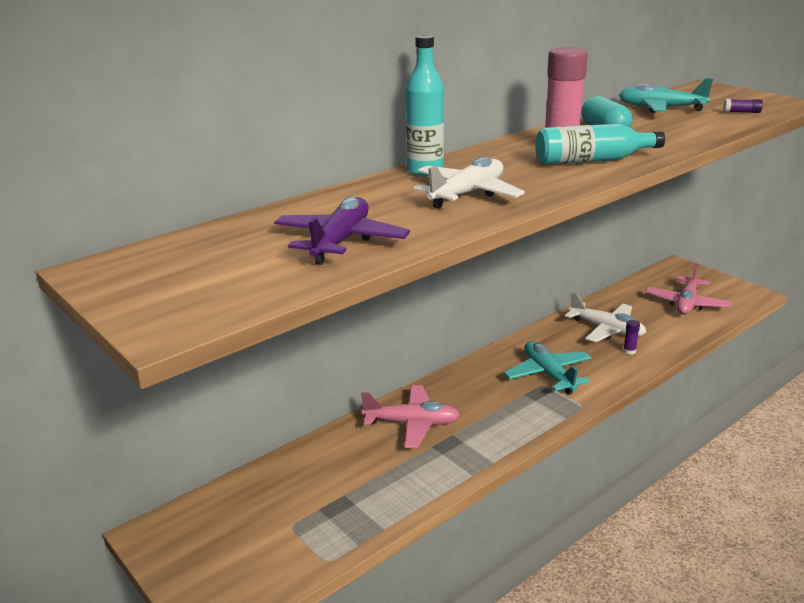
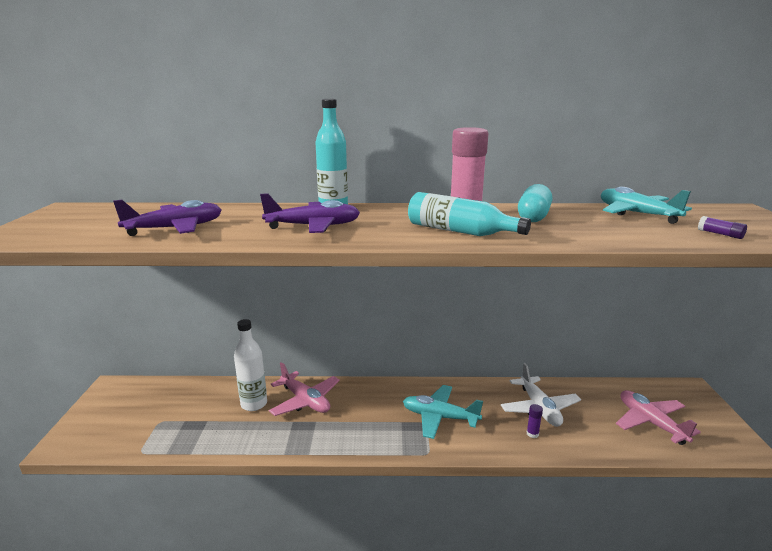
camera: 40 degrees right, 5 degrees down
white plane [413,157,525,209] -> purple plane [260,193,360,233]
turquoise plane [504,341,592,395] -> turquoise plane turned 90 degrees counterclockwise [403,385,483,439]
pink plane [645,262,732,315] -> pink plane turned 90 degrees clockwise [616,390,701,445]
none -> white bottle [234,319,267,411]

